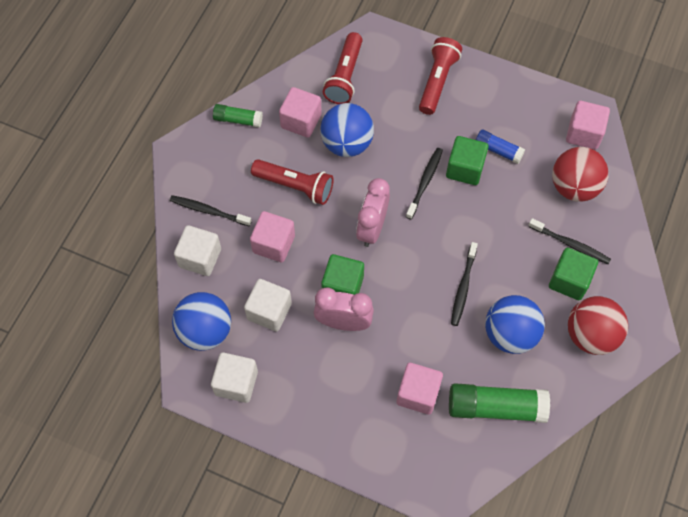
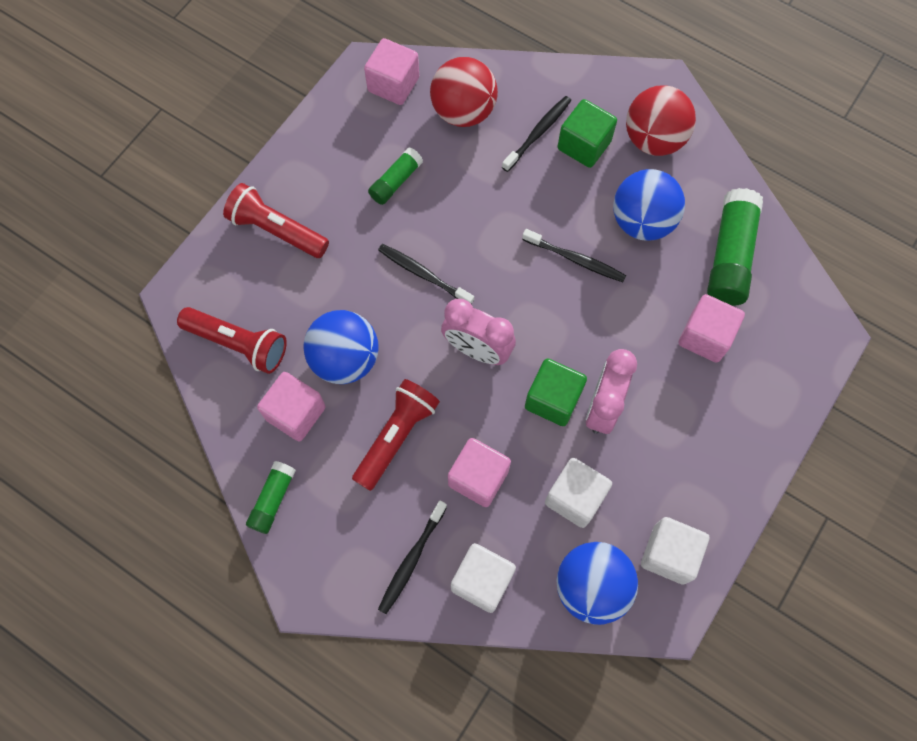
camera: 80 degrees left, 5 degrees up
green cube [446,136,489,185] -> none
blue glue stick [476,129,525,164] -> green glue stick [368,147,423,205]

